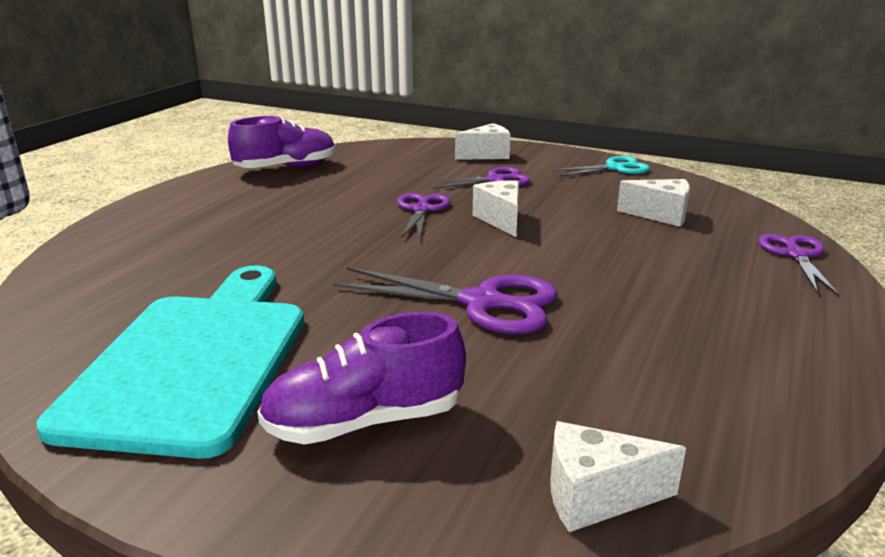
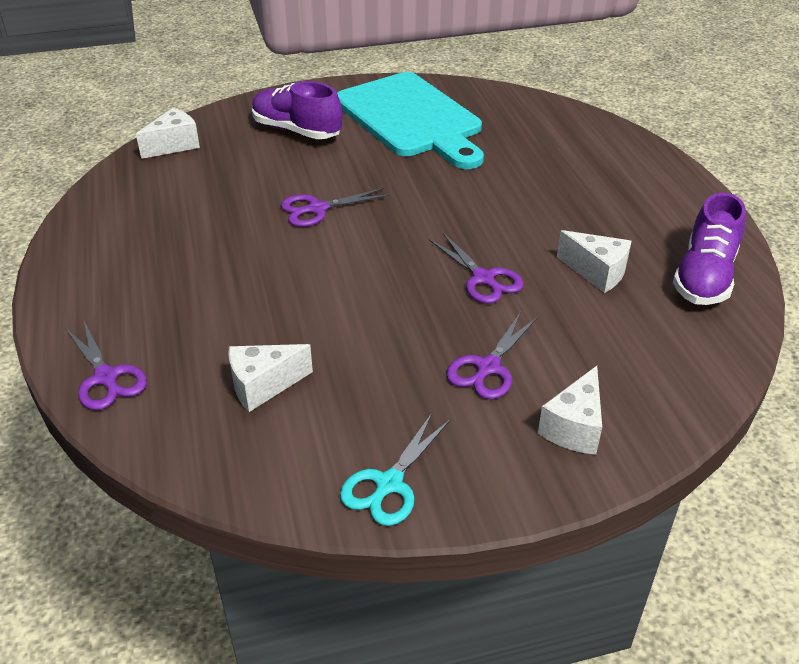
camera: 140 degrees right, 15 degrees up
purple shoe [257,312,466,445] -> purple shoe turned 90 degrees counterclockwise [252,81,342,139]
purple scissors [333,267,558,334] -> purple scissors [281,188,390,227], size x0.64
white cheese [473,181,519,237] -> white cheese moved to [557,230,632,293]

